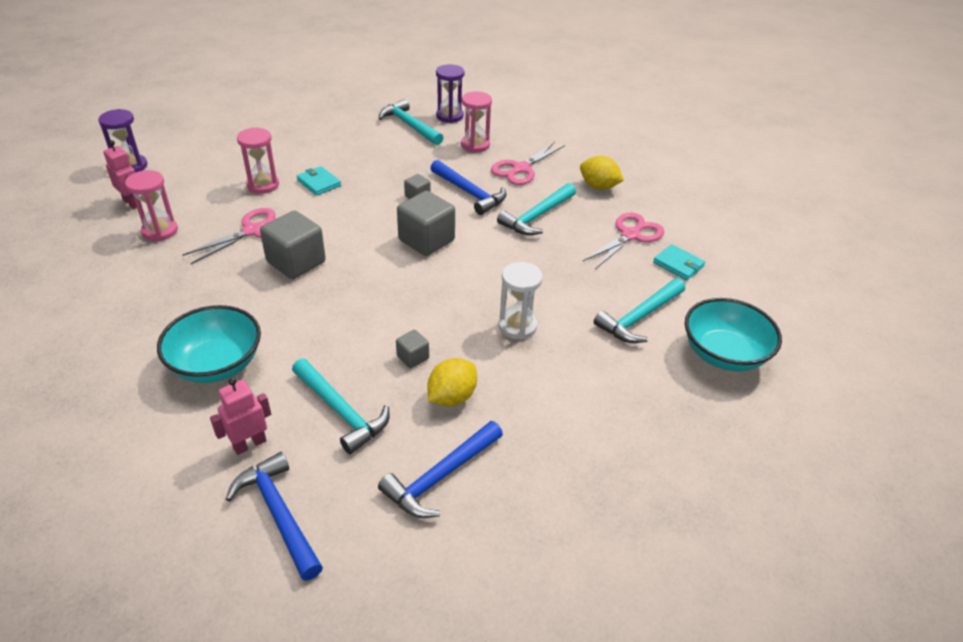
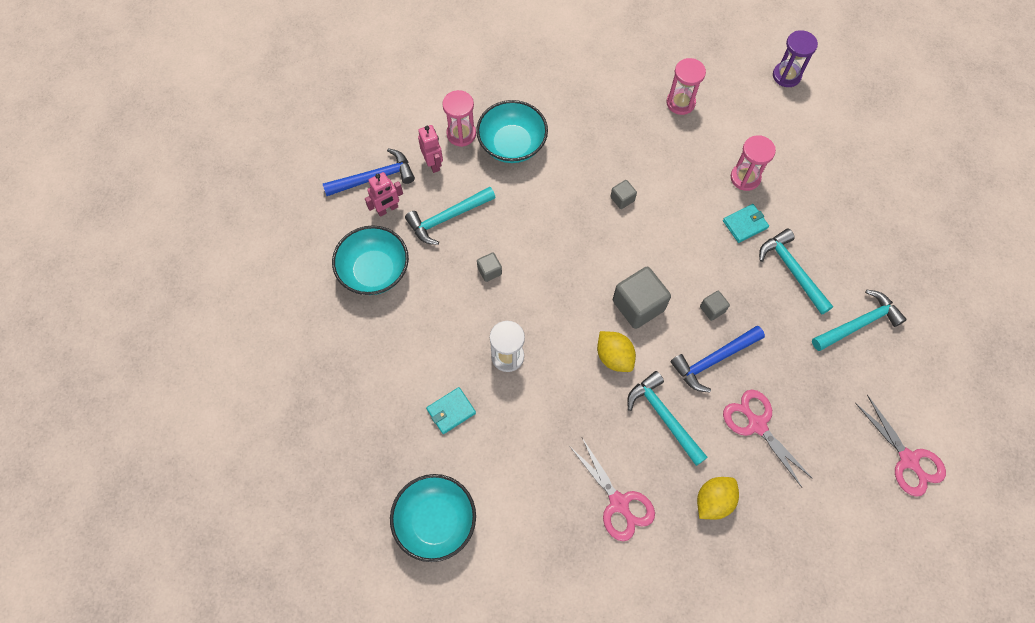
camera: 105 degrees right, 25 degrees up
pink robot [103,140,137,209] -> pink robot moved to [365,172,403,217]
pink scissors [182,208,277,264] -> pink scissors moved to [855,395,946,497]
grey cube [260,210,326,279] -> grey cube [610,180,637,209], size x0.49
blue hammer [378,421,503,518] -> turquoise bowl [332,225,409,295]
yellow lemon [427,358,477,406] -> yellow lemon moved to [597,331,636,372]
purple hourglass [436,64,465,123] -> none
pink hourglass [461,91,492,153] -> pink hourglass moved to [442,90,476,147]
turquoise hammer [594,278,685,343] -> turquoise hammer moved to [759,229,833,315]
turquoise wallet [653,244,705,280] -> turquoise wallet moved to [426,387,476,434]

